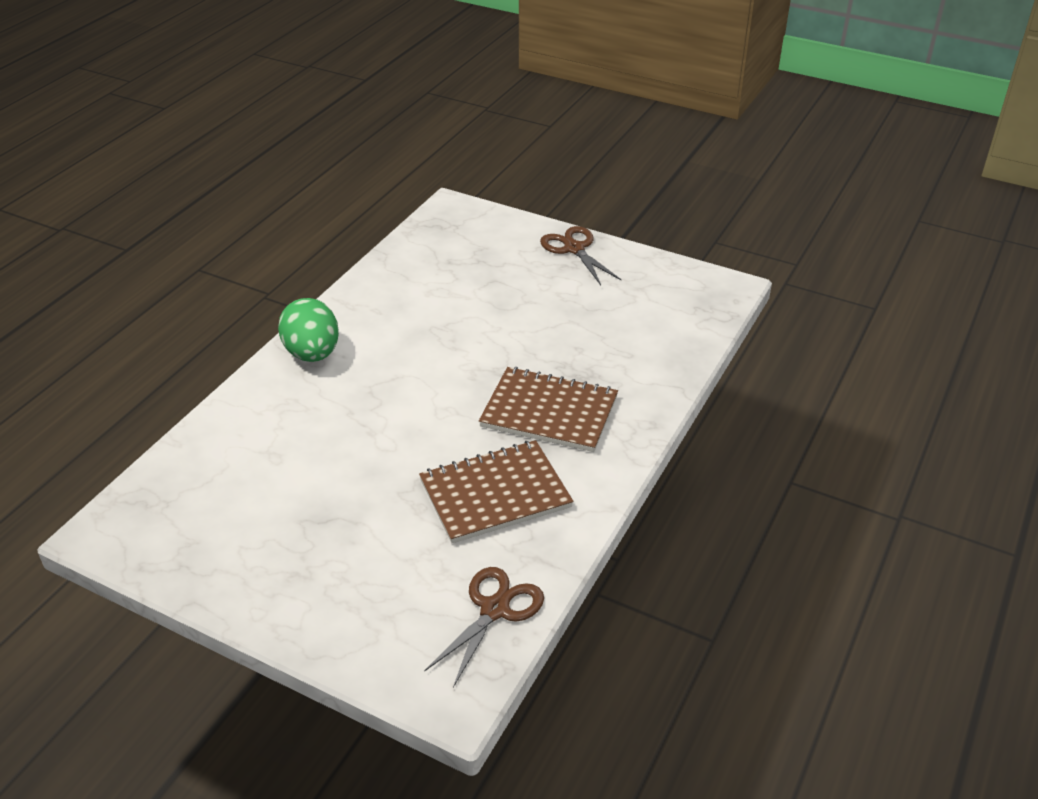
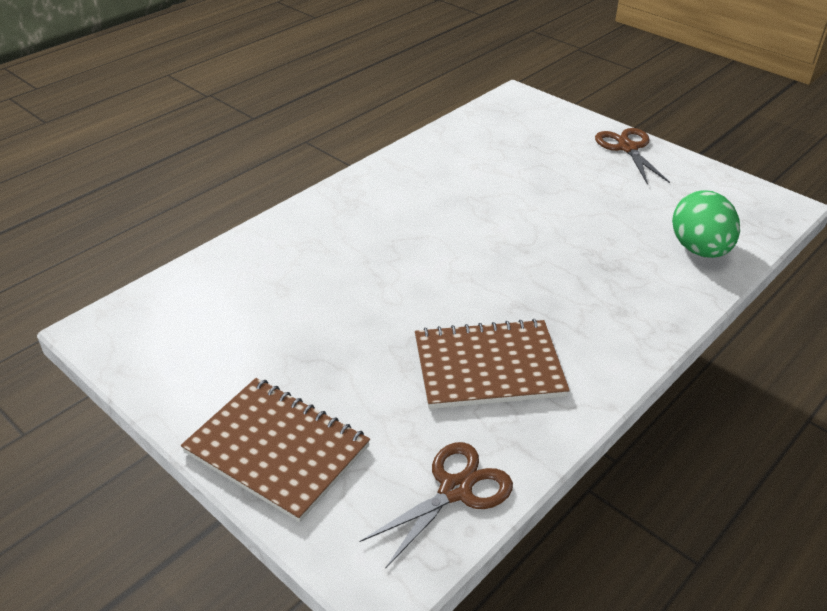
camera: 15 degrees right, 0 degrees up
green egg [278,298,339,362] -> green egg moved to [672,190,740,258]
brown notebook [479,367,618,452] -> brown notebook moved to [181,378,370,522]

